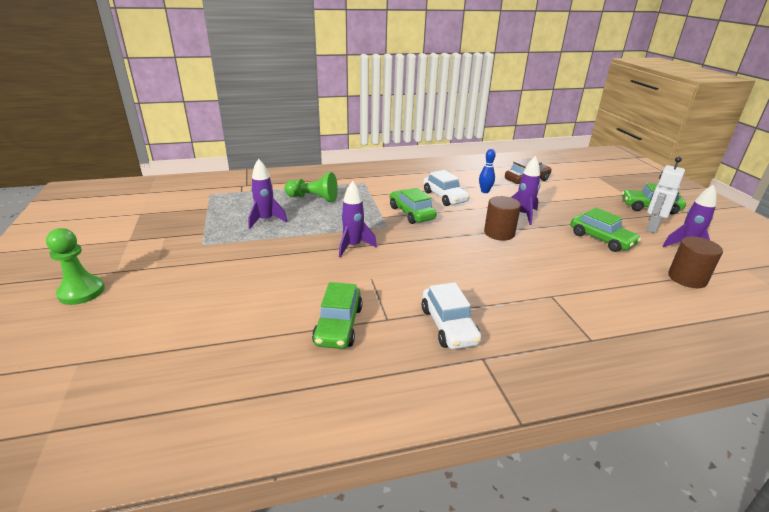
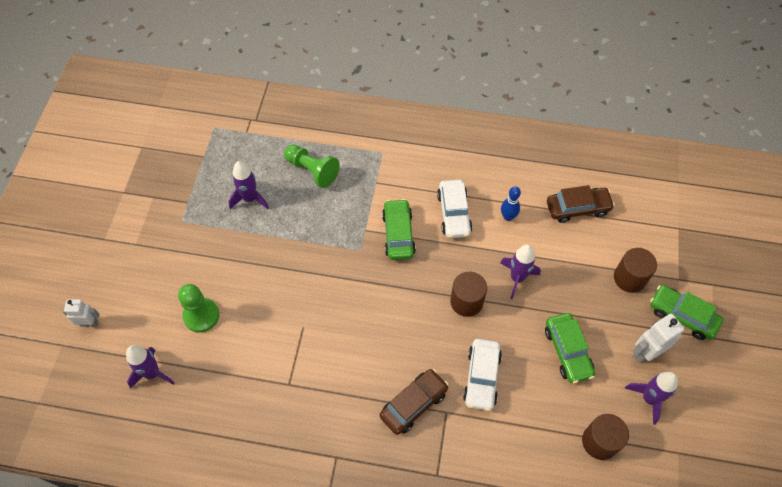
camera: 25 degrees right, 30 degrees up
green pawn [46,228,105,305] -> green pawn moved to [178,284,219,333]
green car [312,282,363,349] -> none
purple rocket [339,181,377,257] -> purple rocket moved to [126,345,174,389]
white car [422,283,481,349] -> white car moved to [463,339,502,411]
none -> white robot [63,299,100,327]
none -> brown car [380,369,449,435]
none -> brown cylinder [614,248,657,293]

